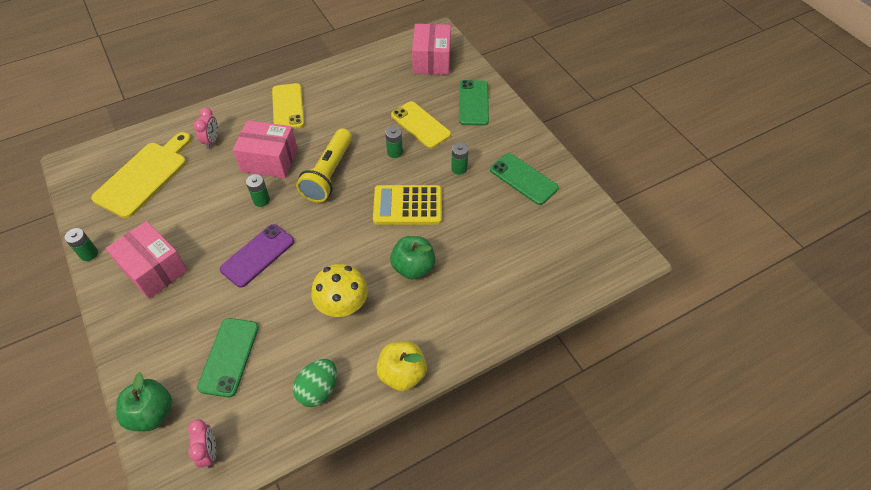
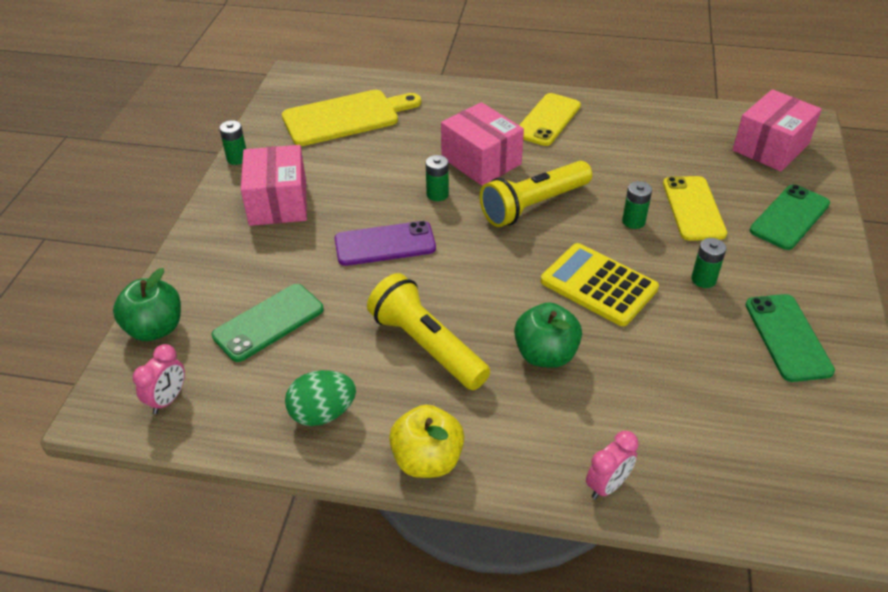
camera: 40 degrees right, 10 degrees down
pink clock [194,108,218,149] -> pink clock moved to [586,431,638,499]
yellow mushroom [311,264,368,317] -> yellow flashlight [367,273,490,390]

